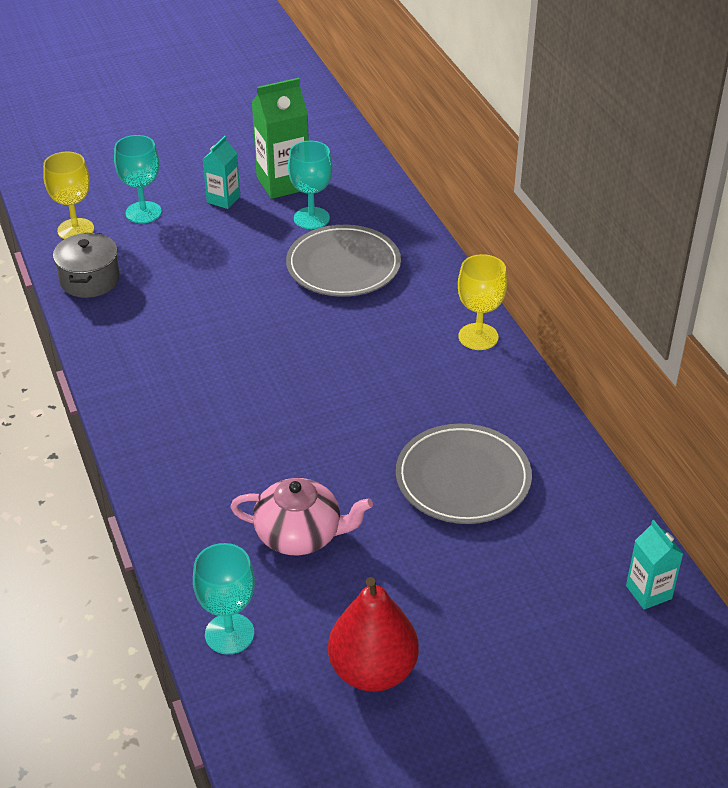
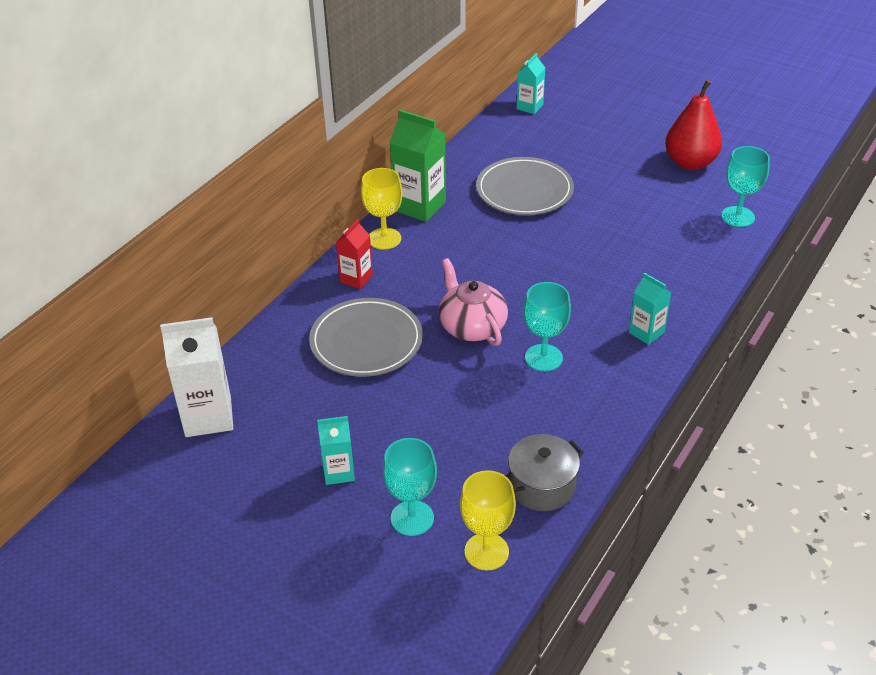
camera: 125 degrees left, 0 degrees up
pink teapot [231,478,373,555] -> pink teapot moved to [439,258,508,346]
green carton [252,78,309,199] -> green carton moved to [390,110,446,222]
turquoise goblet [288,141,332,229] -> turquoise goblet moved to [524,282,571,371]
none -> white carton [160,317,233,437]
none -> red carton [336,219,373,289]
none -> turquoise carton [629,273,672,345]

